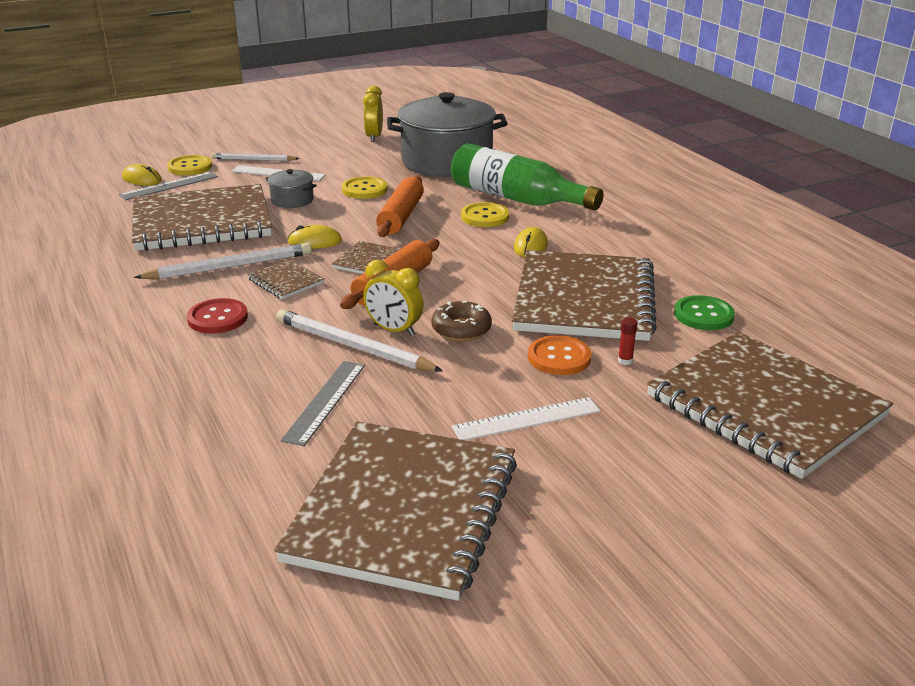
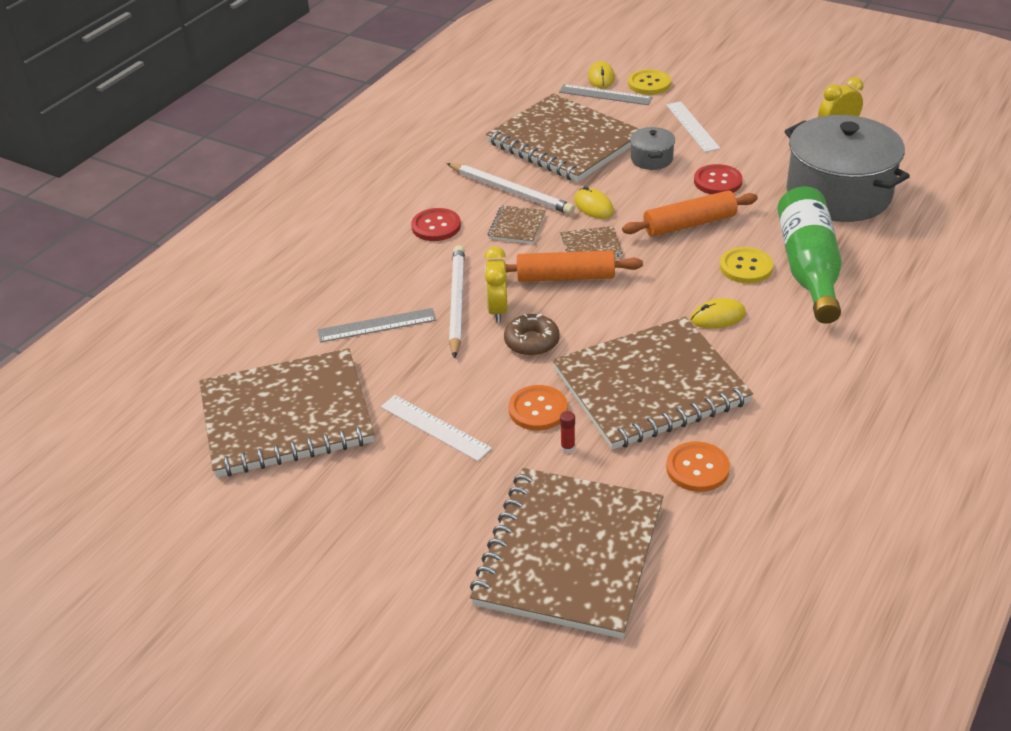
camera: 60 degrees right, 10 degrees up
white pencil [212,153,299,161] -> none
yellow button [342,176,388,199] -> red button [694,164,742,194]
green button [674,295,735,330] -> orange button [666,441,730,492]

